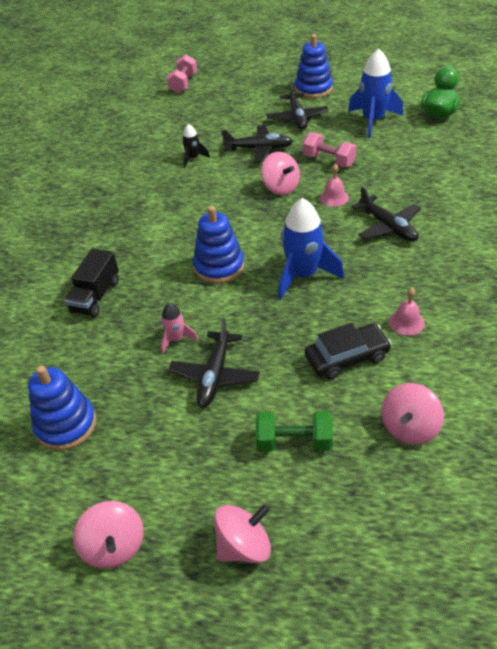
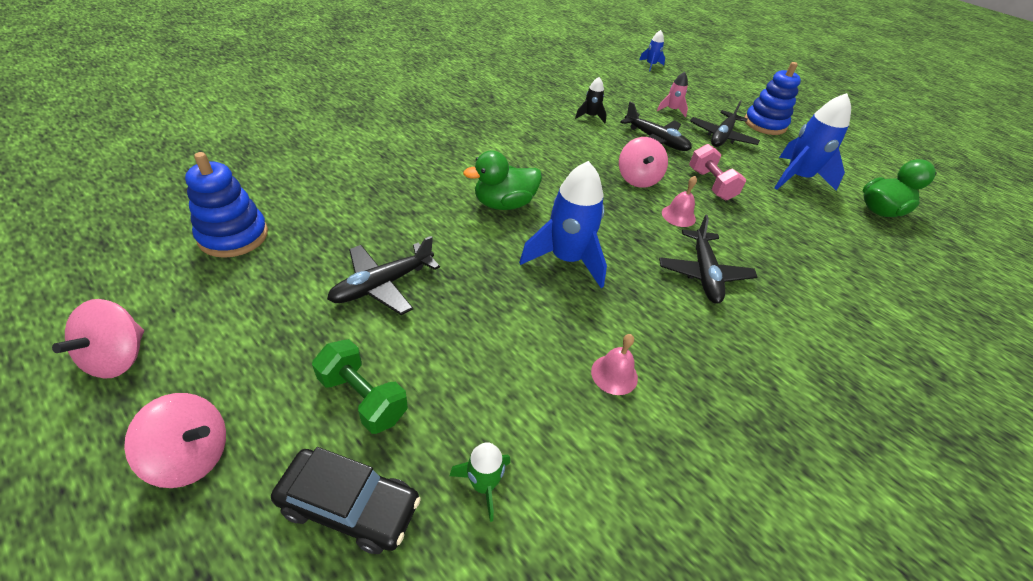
camera: 30 degrees right, 0 degrees up
black truck [64,248,119,317] -> none
pink rocket [161,303,198,354] -> pink rocket moved to [657,72,688,117]
pink dumbbell [166,55,197,93] -> blue rocket [639,30,665,71]
blue stacking toy [193,206,244,284] -> green duck [463,151,542,210]
black car [304,323,392,380] -> black car moved to [271,447,421,554]
pink spinning top [382,383,444,445] -> green rocket [450,442,510,522]

